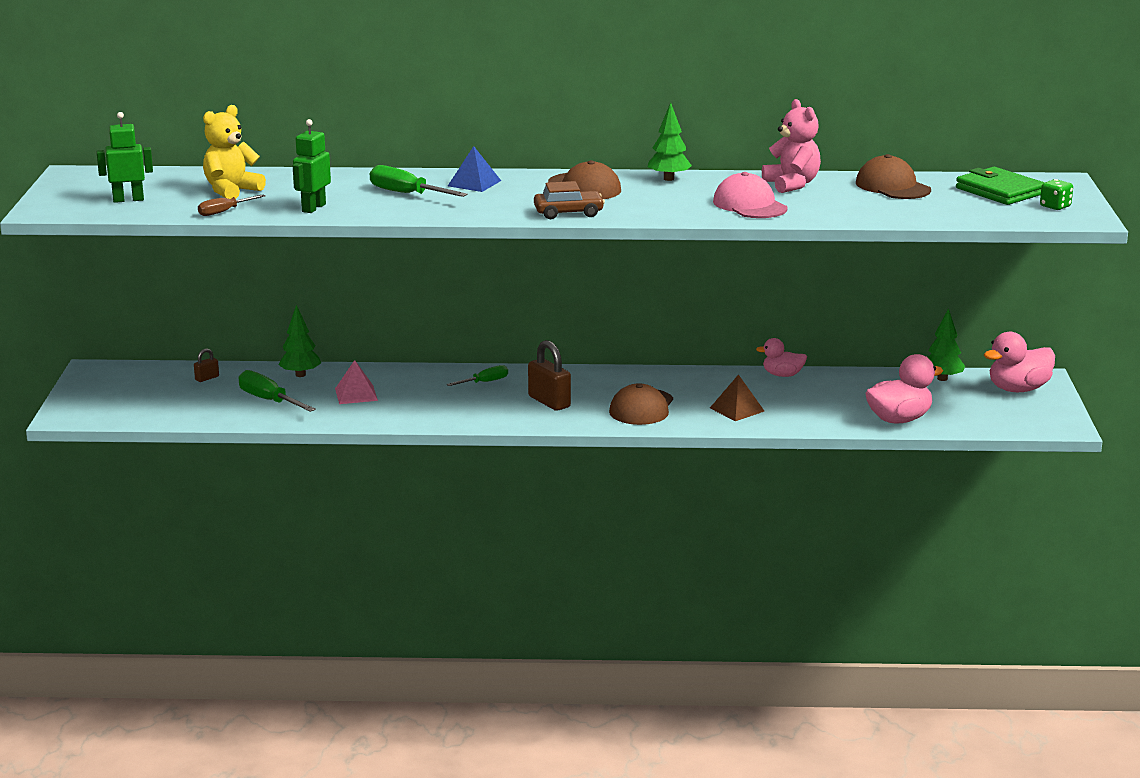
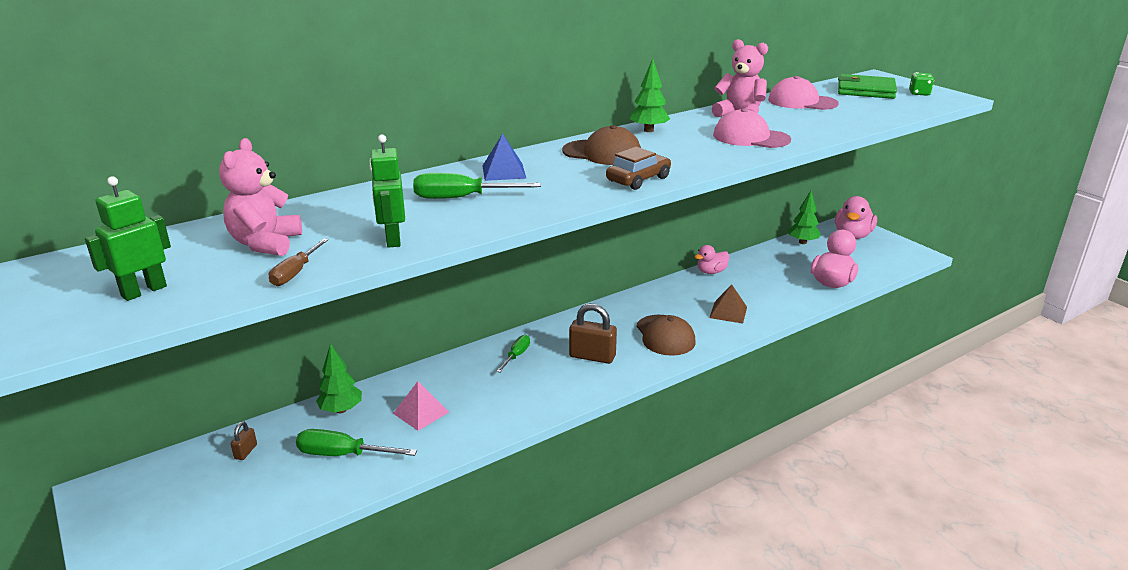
camera: 35 degrees left, 5 degrees up
yellow teddy bear [203,105,266,199] -> pink teddy bear [219,138,302,256]
brown cap [856,154,931,199] -> pink cap [768,76,838,110]

